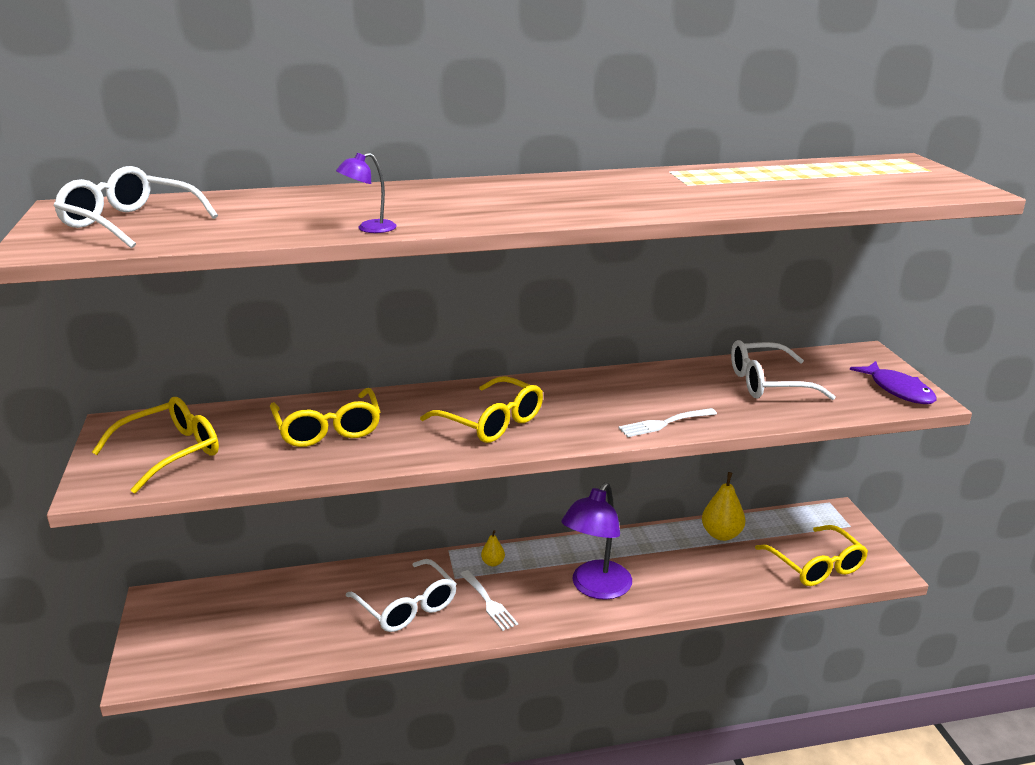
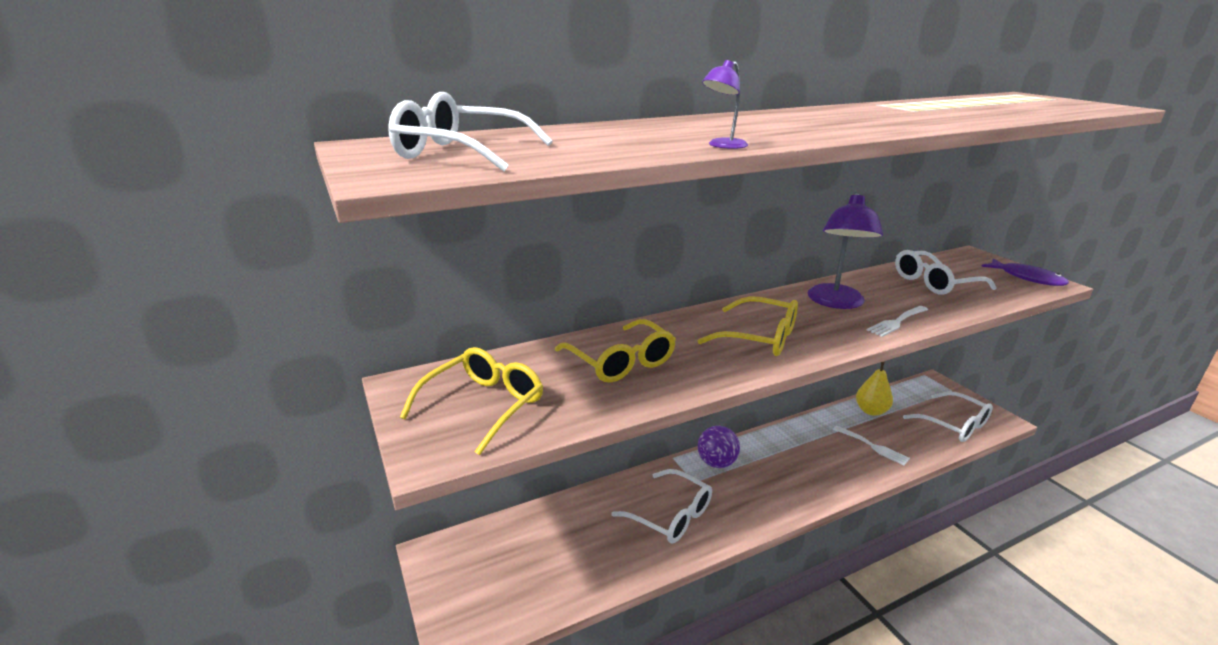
camera: 15 degrees left, 0 degrees up
white fork [460,570,518,631] -> white fork moved to [833,426,910,465]
yellow pear [481,530,505,566] -> purple ball [698,426,740,468]
purple lamp [561,483,632,600] -> purple lamp moved to [808,192,883,309]
yellow glasses [755,525,868,586] -> white glasses [903,391,993,442]

